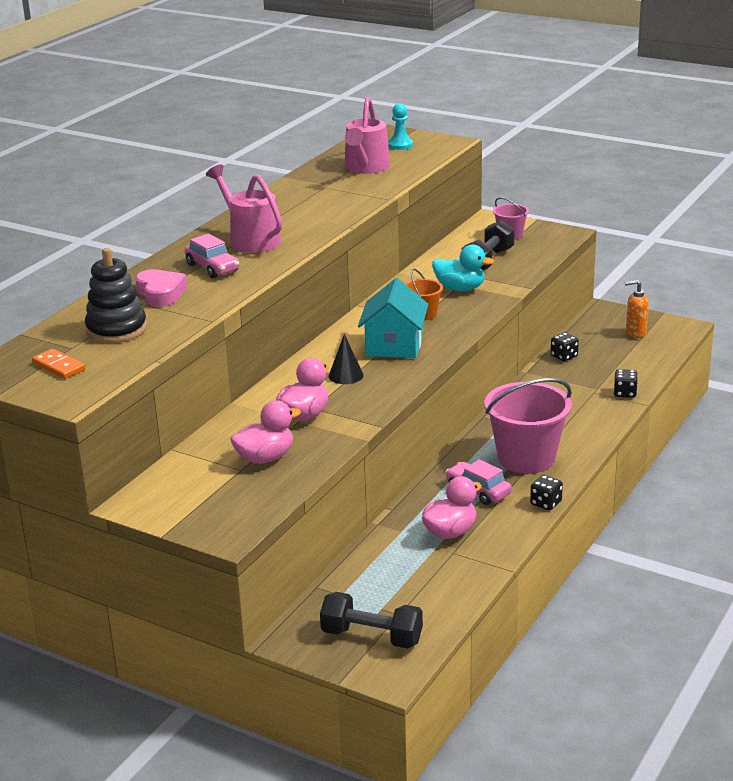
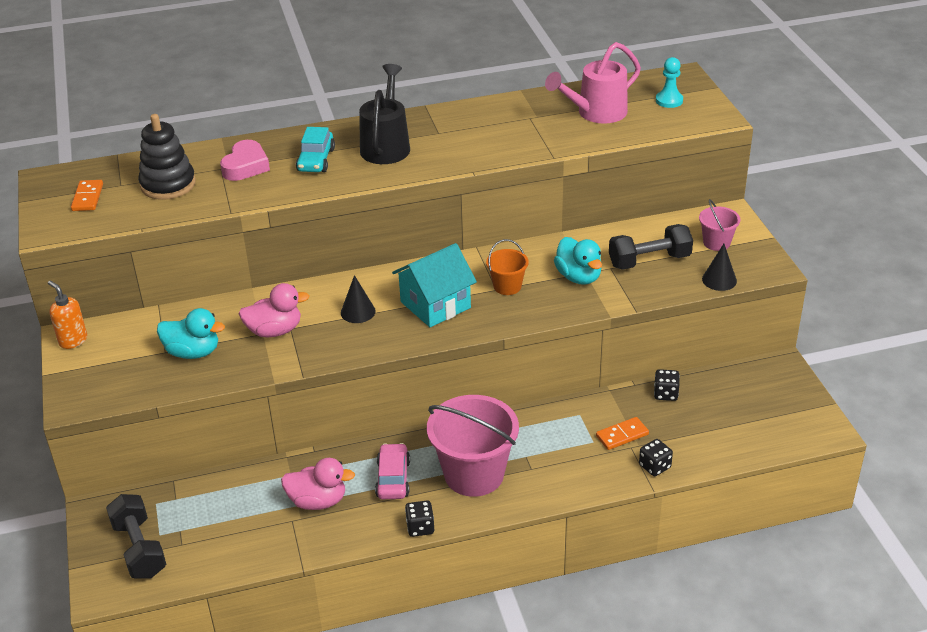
camera: 45 degrees right, 10 degrees up
pink car [185,234,240,278] -> turquoise car [296,127,335,172]
pink watering can [206,164,282,253] -> black watering can [359,64,410,164]
pink duck [230,400,301,464] -> turquoise duck [157,308,225,359]
orange soap dispenser [625,280,649,338] -> orange soap dispenser moved to [48,280,87,349]
none -> orange domino [596,417,649,450]
none -> black cone [702,244,737,291]

